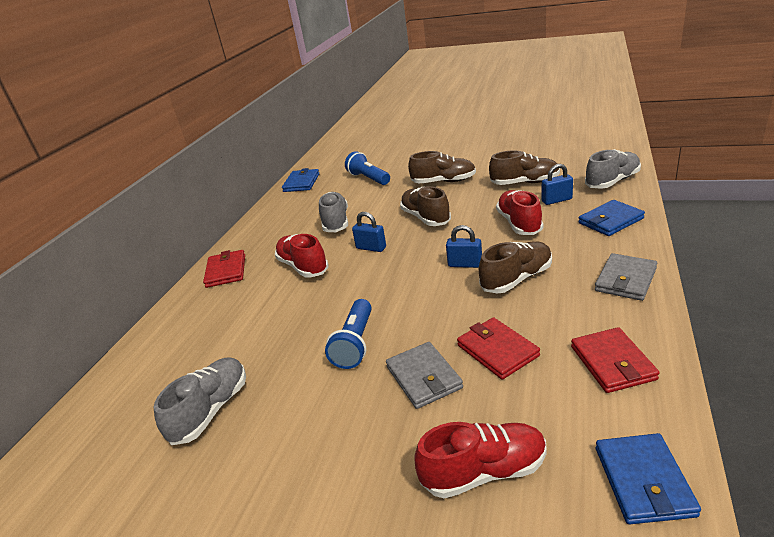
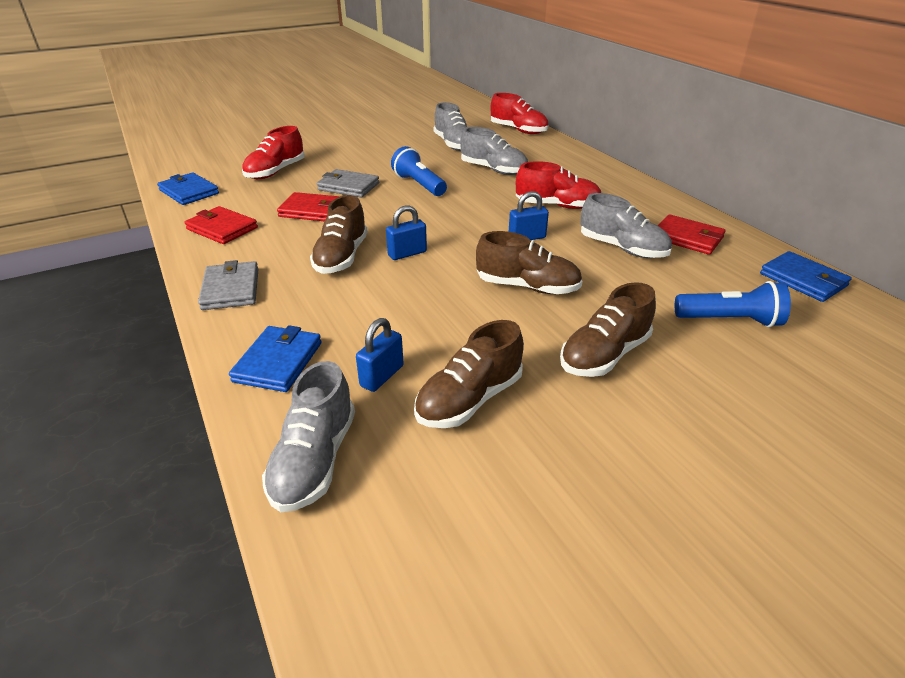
camera: 130 degrees right, 5 degrees up
red wallet [203,250,245,288] -> red wallet moved to [658,214,726,255]
red shoe [496,190,543,235] -> red shoe moved to [491,93,549,134]
none -> grey shoe [460,127,528,175]

